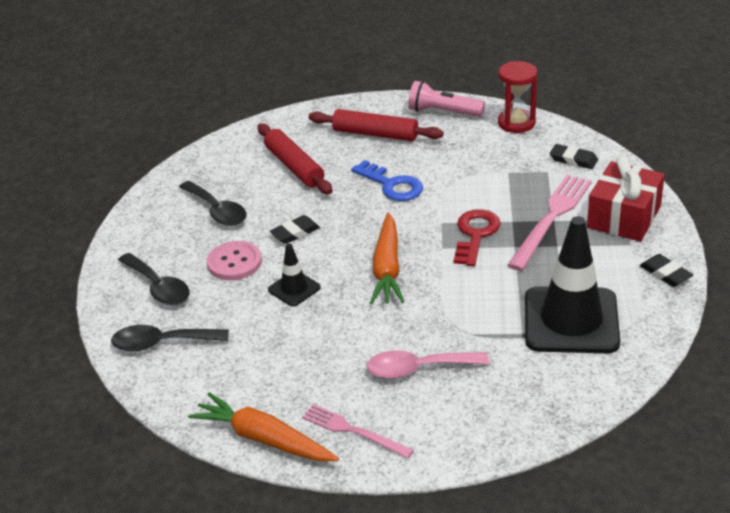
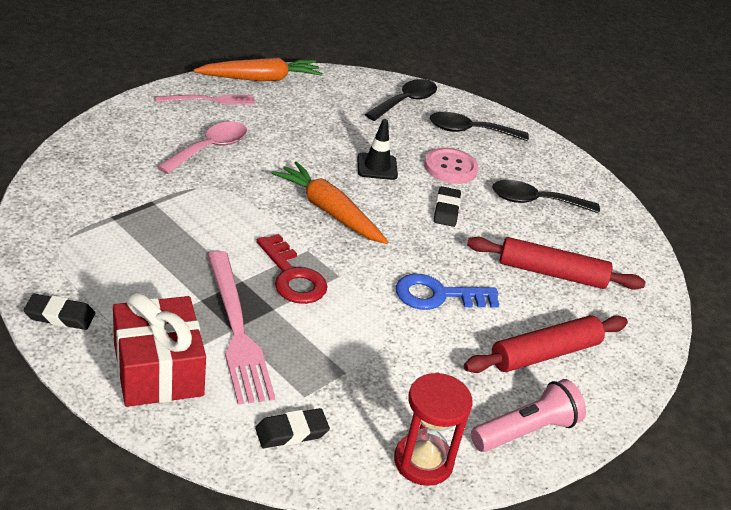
camera: 125 degrees right, 0 degrees up
black traffic cone [525,216,620,353] -> none

